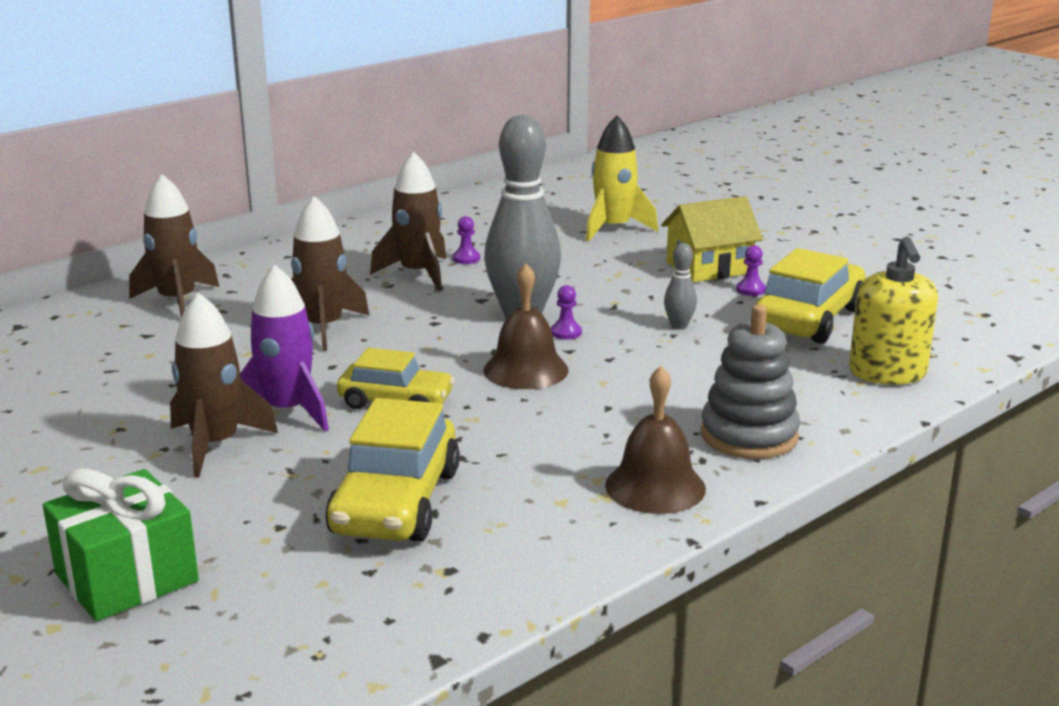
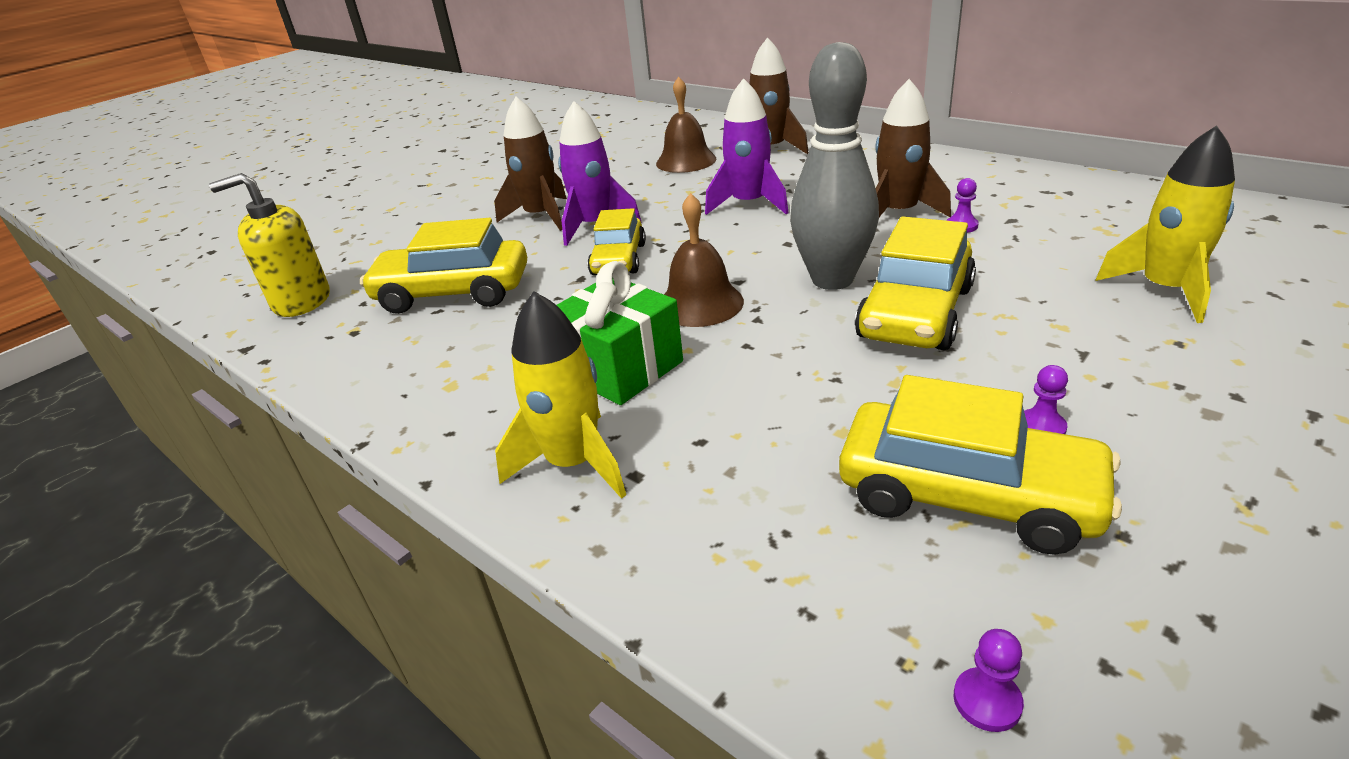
camera: 85 degrees right, 10 degrees up
green gift [43,468,199,621] -> green gift moved to [557,261,683,405]
brown rocket [291,196,369,351] -> purple rocket [705,78,789,215]
purple pawn [551,285,582,339] -> purple pawn moved to [954,629,1024,732]
brown bell [605,366,706,514] -> brown bell moved to [656,76,717,173]
yellow house [661,196,763,282] -> none
grey bowling pin [664,243,697,330] -> none
grey stacking toy [701,305,800,459] -> yellow rocket [495,291,626,499]
yellow soap dispenser [849,236,938,385] -> yellow soap dispenser moved to [209,173,330,317]
none -> yellow car [855,216,976,350]

